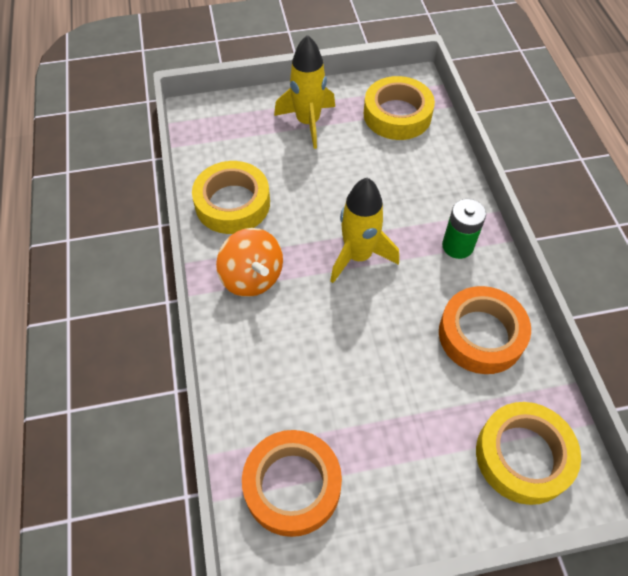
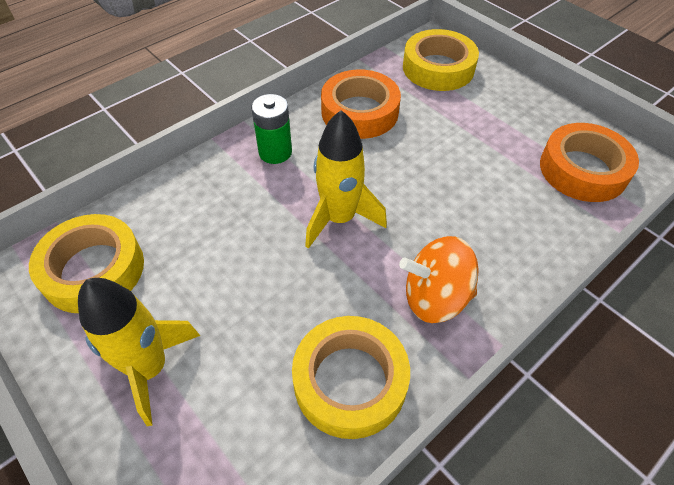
camera: 120 degrees left, 5 degrees down
orange spinning top [216,228,283,297] -> orange spinning top turned 120 degrees counterclockwise [399,236,479,323]

